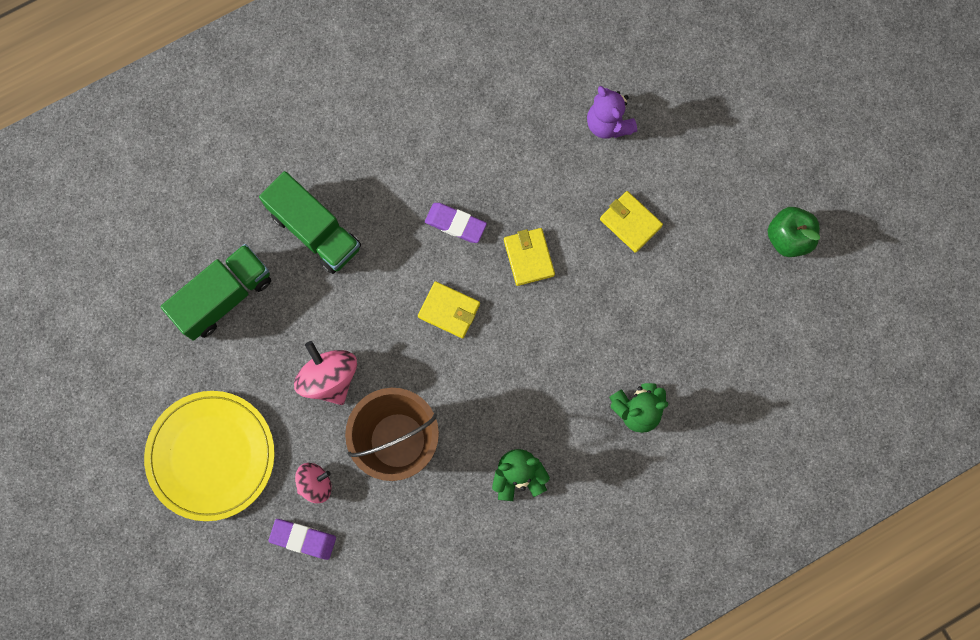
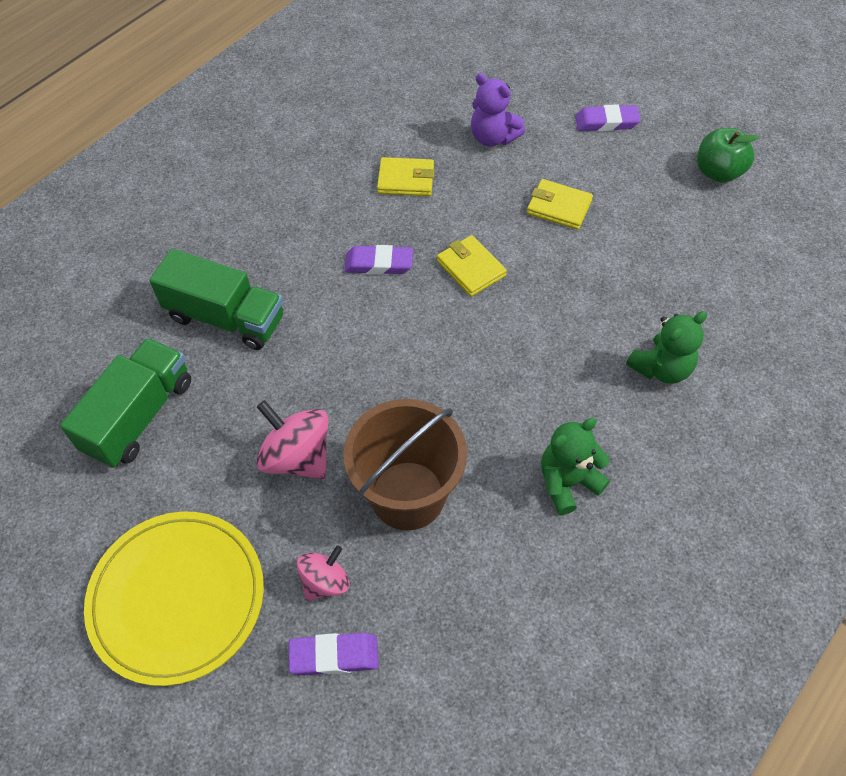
camera: 20 degrees left, 20 degrees down
yellow wallet [418,281,480,338] -> yellow wallet moved to [377,157,435,196]
none -> purple eraser [575,104,641,131]

